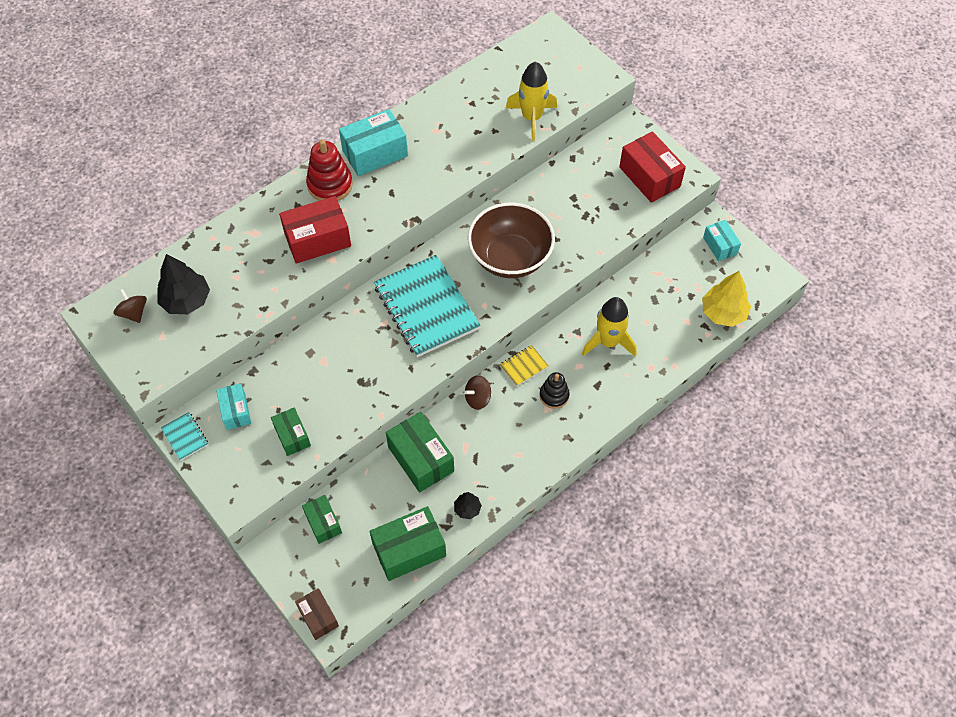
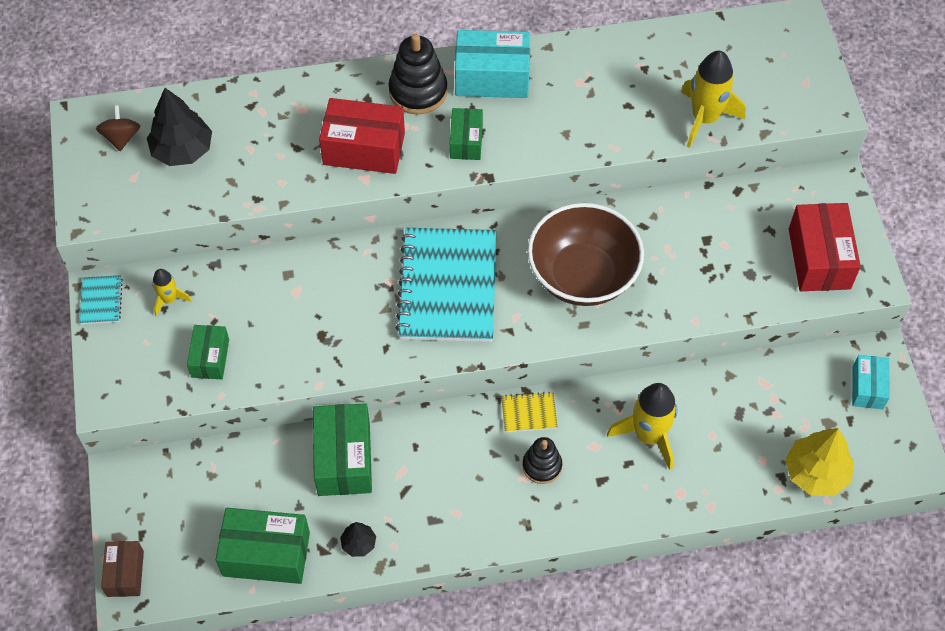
camera: 30 degrees right, 0 degrees up
turquoise box [216,383,251,430] -> yellow rocket [152,269,192,316]
green box [302,495,342,544] -> green box moved to [450,108,483,160]
red stacking toy [306,139,353,201] -> black stacking toy [388,34,448,115]
brown spinning top [465,375,491,410] -> none

